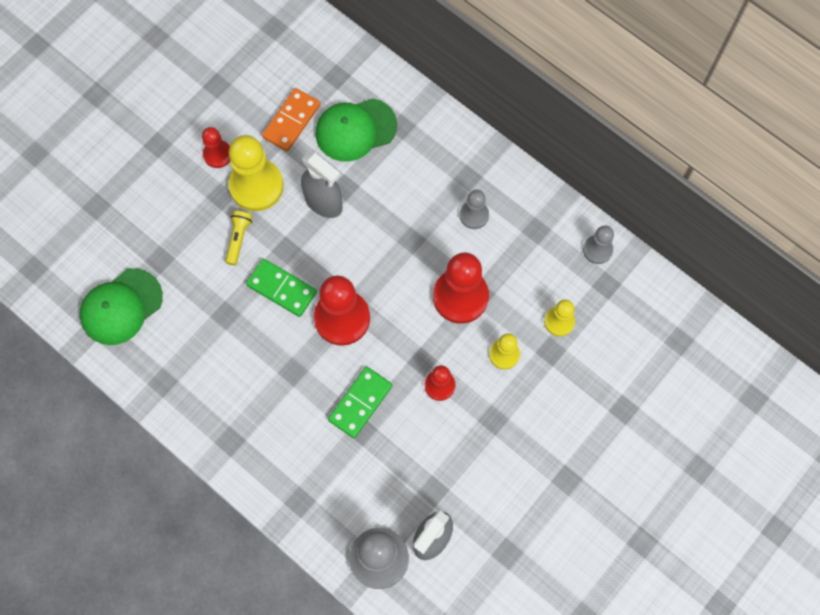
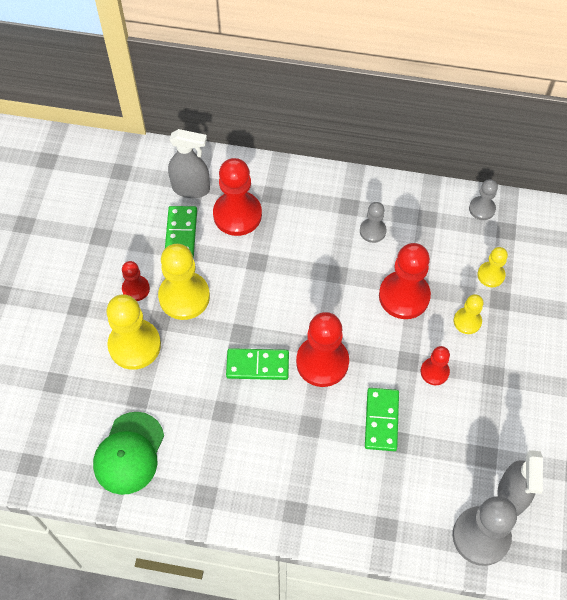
camera: 30 degrees left, 10 degrees down
yellow flashlight [225,211,253,265] -> none
orange domino [262,88,320,151] -> green domino [165,206,197,257]
grey spray bottle [301,151,343,218] -> grey spray bottle moved to [168,129,210,198]
green cap [315,98,397,162] -> red pawn [213,158,262,236]
none -> yellow pawn [106,294,161,370]

